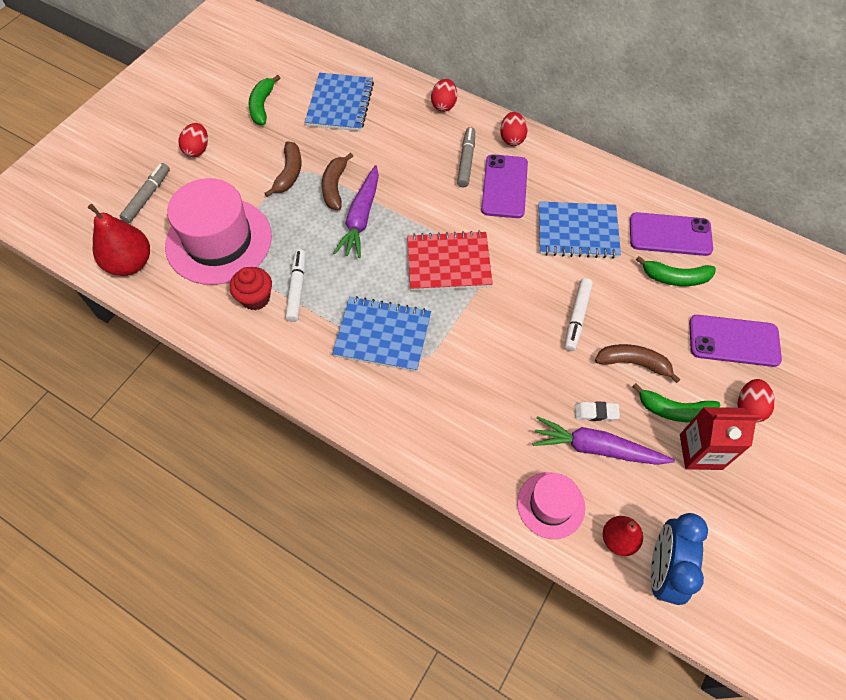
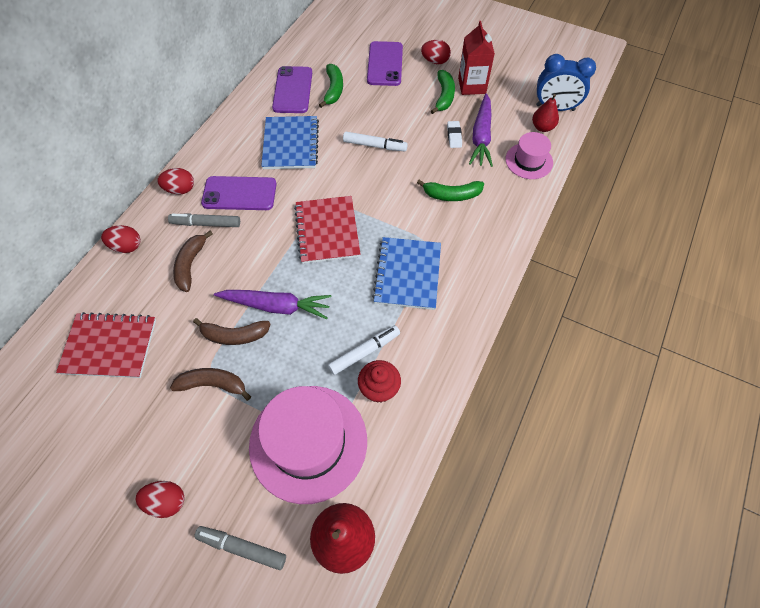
camera: 95 degrees left, 0 degrees up
green banana [249,75,280,125] -> green banana moved to [417,180,484,201]
white marker [285,249,306,322] -> white marker turned 150 degrees clockwise [328,325,400,375]
blue notebook [305,73,374,131] -> red notebook [56,312,156,378]
brown banana [595,344,681,383] -> brown banana moved to [173,231,213,292]

